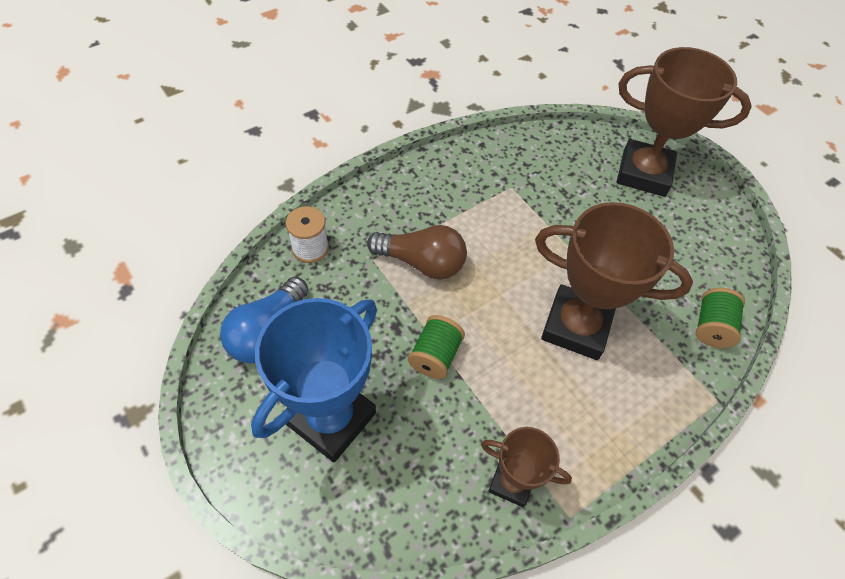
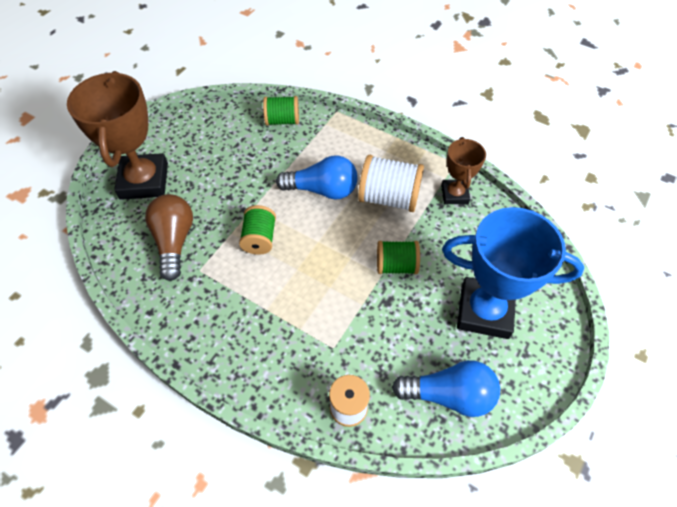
camera: 110 degrees left, 0 degrees up
brown light bulb [367,225,467,280] -> brown light bulb moved to [145,194,193,281]
brown trophy [535,202,693,360] -> blue light bulb [276,155,358,200]
none -> green spool [239,205,276,255]
none -> white spool [358,155,424,212]

